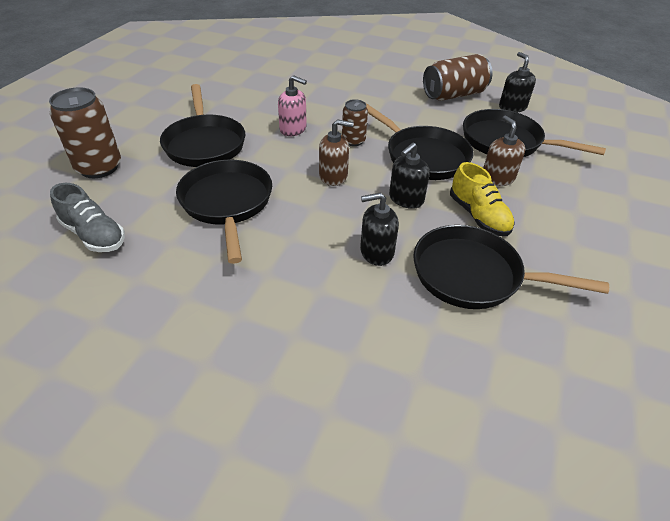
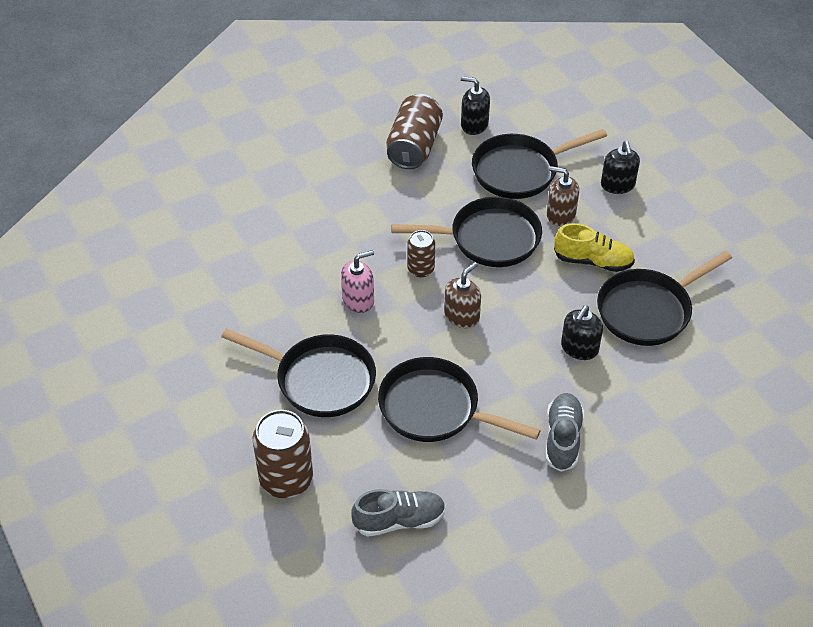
camera: 50 degrees left, 5 degrees up
black soap dispenser [389,142,430,209] -> black soap dispenser moved to [601,141,640,194]
none -> grey shoe [545,393,584,472]

